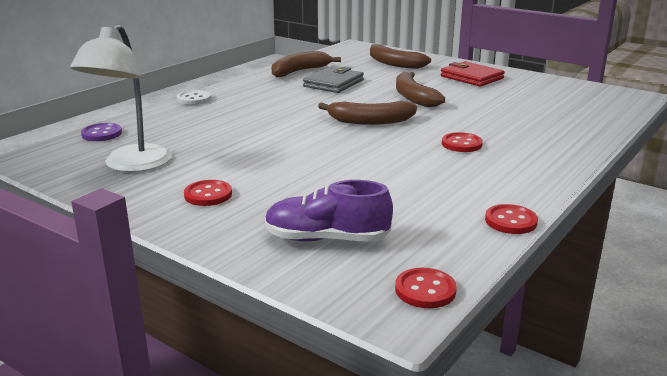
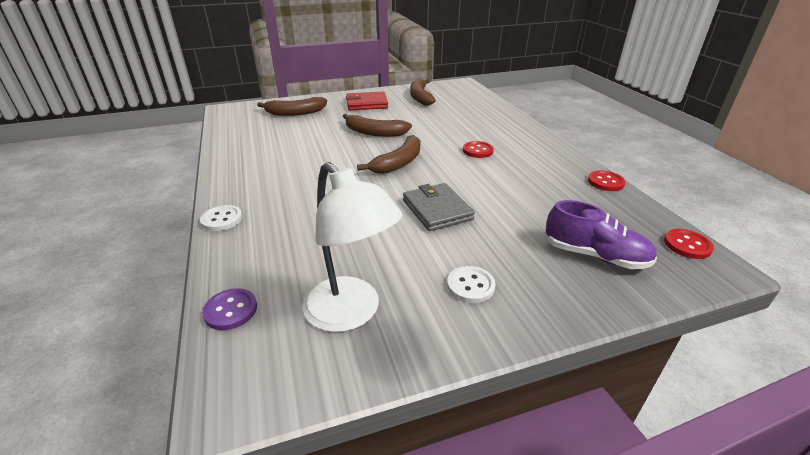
camera: 55 degrees left, 10 degrees up
red button [184,180,232,206] -> white button [447,266,496,303]
purple shoe [265,180,393,242] -> purple shoe turned 105 degrees counterclockwise [545,200,657,269]
brown banana [272,51,341,77] -> brown banana moved to [410,79,436,106]
grey wallet [303,67,364,93] -> grey wallet moved to [403,183,475,231]

